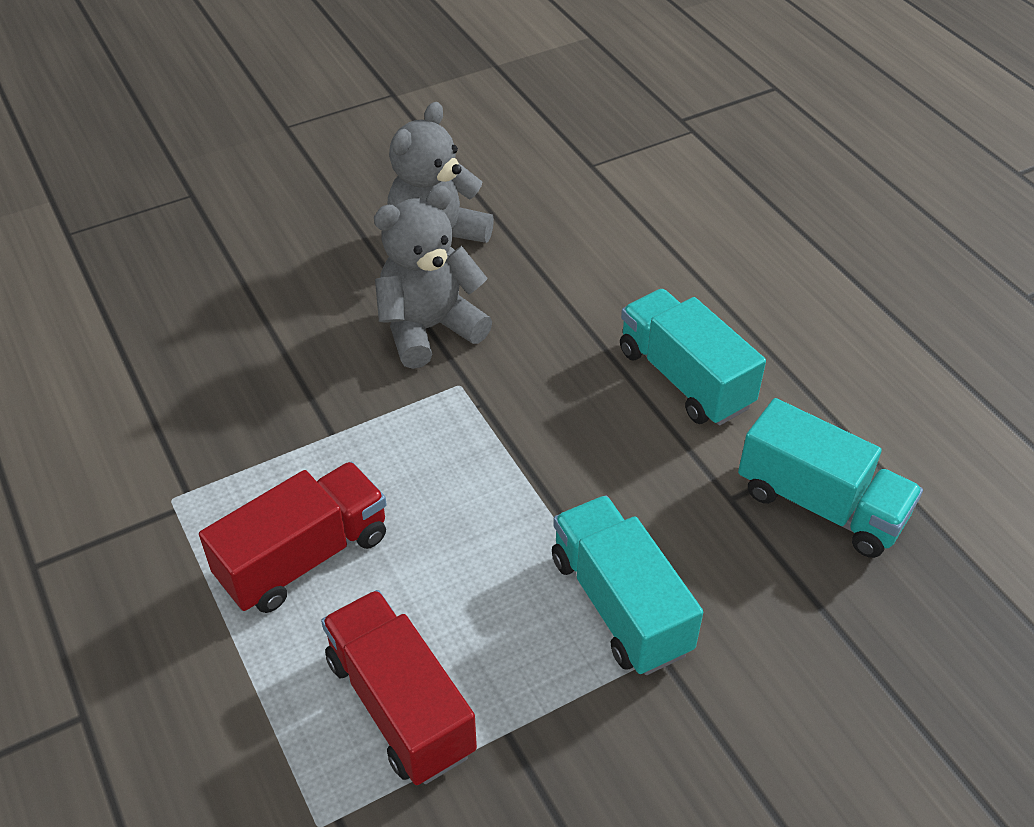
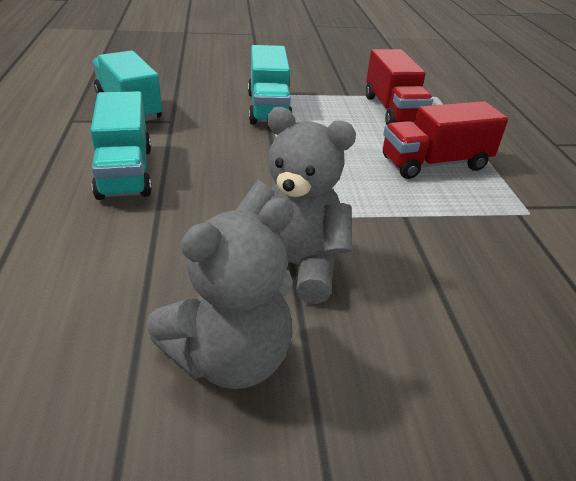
camera: 160 degrees left, 10 degrees down
grey teddy bear [374,186,492,369] -> grey teddy bear turned 150 degrees counterclockwise [236,107,356,304]

